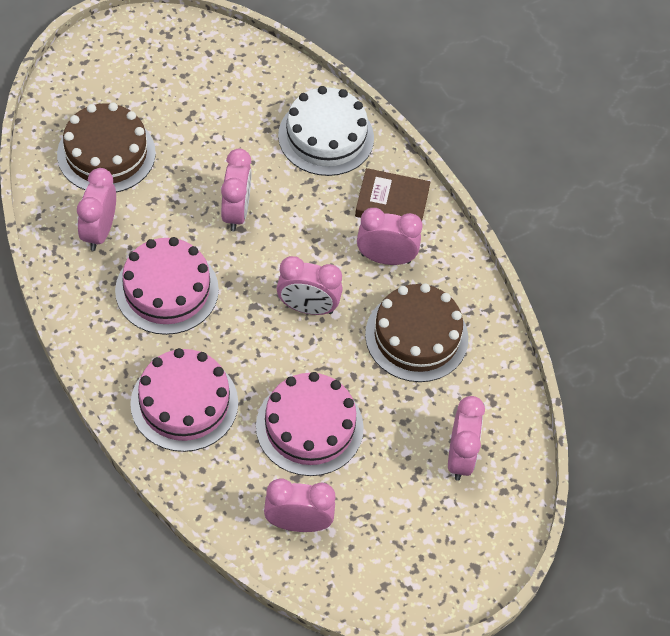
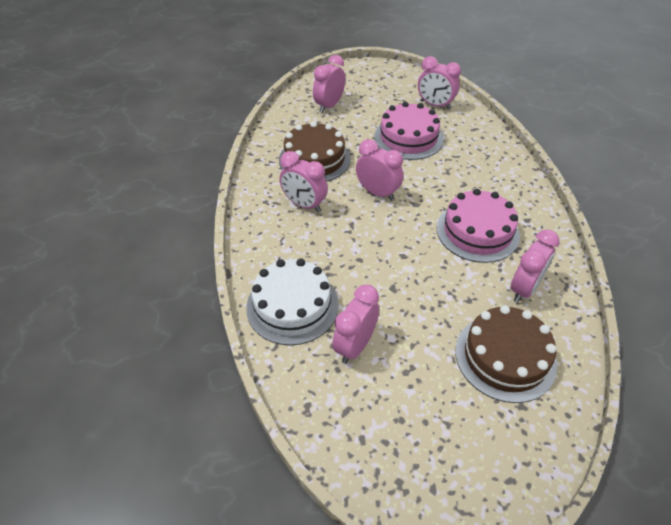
camera: 150 degrees left, 10 degrees down
pink cake [130,348,238,452] -> none
pink clock [221,148,252,231] -> pink clock moved to [332,284,379,364]
brown book [355,168,430,221] -> none

